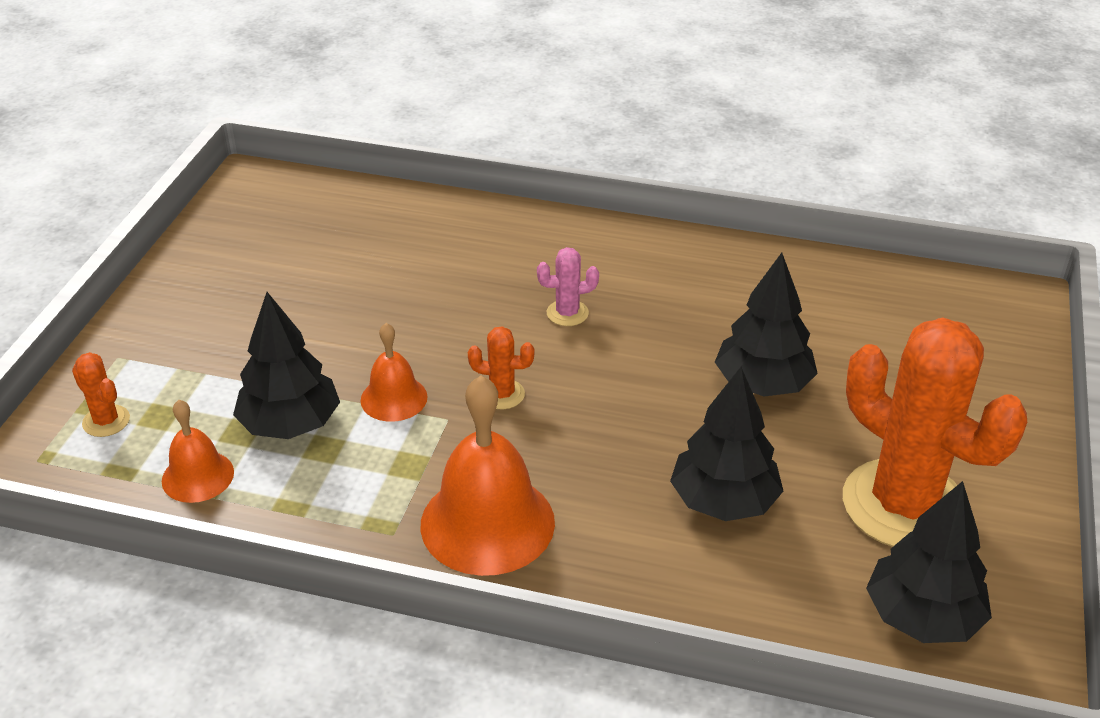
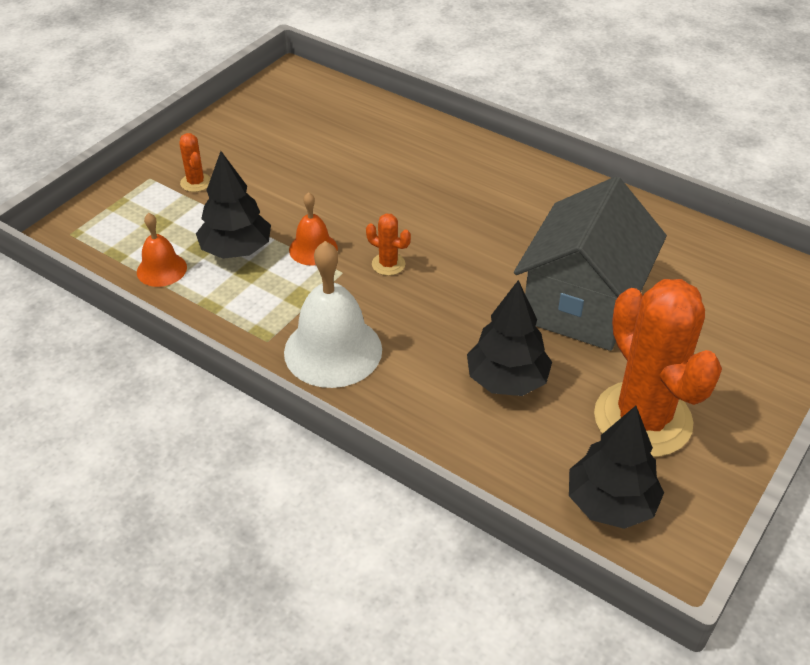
camera: 20 degrees right, 5 degrees up
orange cactus [72,352,130,437] -> orange cactus moved to [179,133,211,192]
orange bell [420,376,555,576] -> white bell [284,241,382,388]
pink cactus [537,247,599,326] -> none
black tree [715,253,818,397] -> grey house [514,176,667,351]

